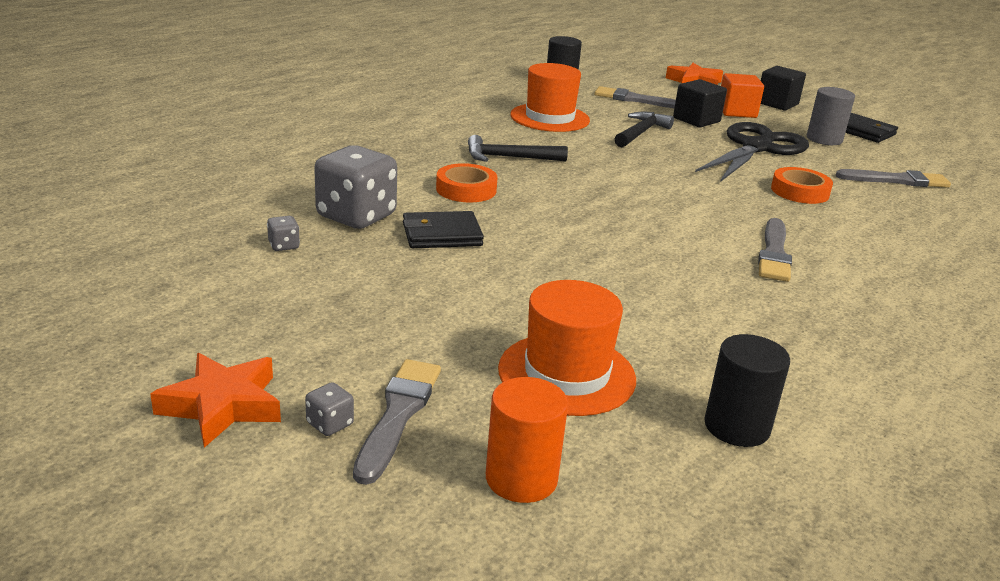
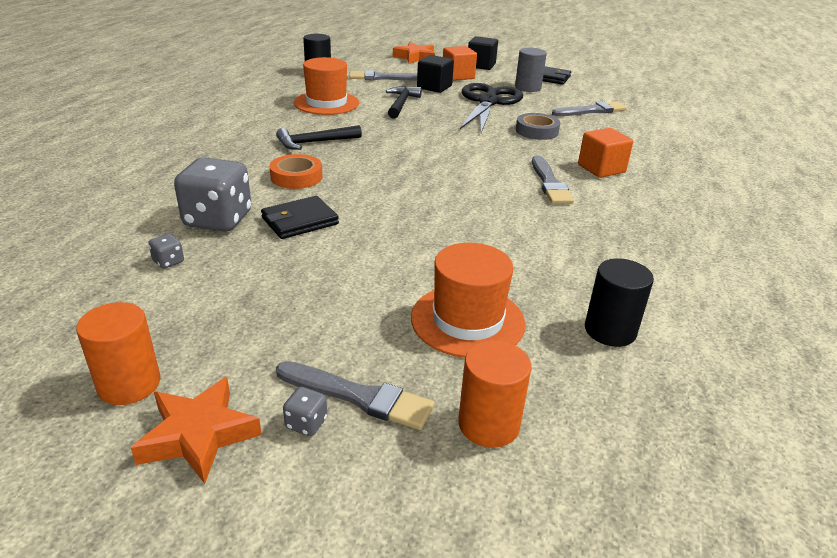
camera: 20 degrees left, 5 degrees up
grey brush [353,359,441,485] -> grey brush turned 120 degrees clockwise [276,361,434,430]
orange tape [771,167,833,204] -> grey tape [516,113,560,140]
none -> orange cylinder [76,302,160,405]
none -> orange cube [578,128,633,178]

